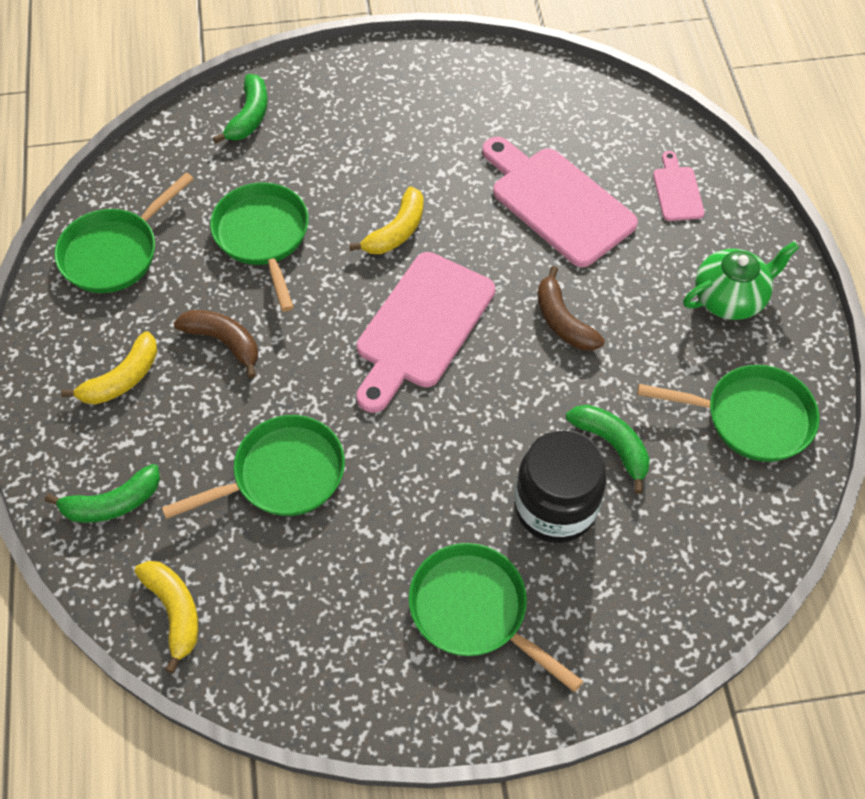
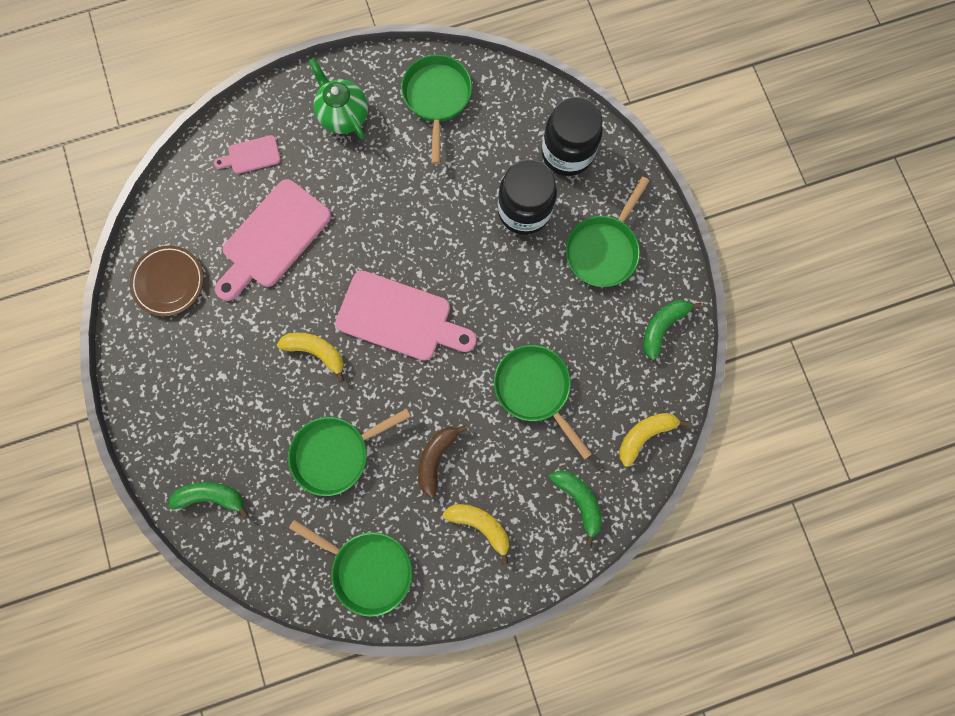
camera: 100 degrees left, 20 degrees up
brown banana [537,266,605,351] -> none
green banana [566,405,650,494] -> green banana moved to [643,300,701,360]
none -> brown plate [130,245,203,316]
none -> black jar [541,97,603,176]

